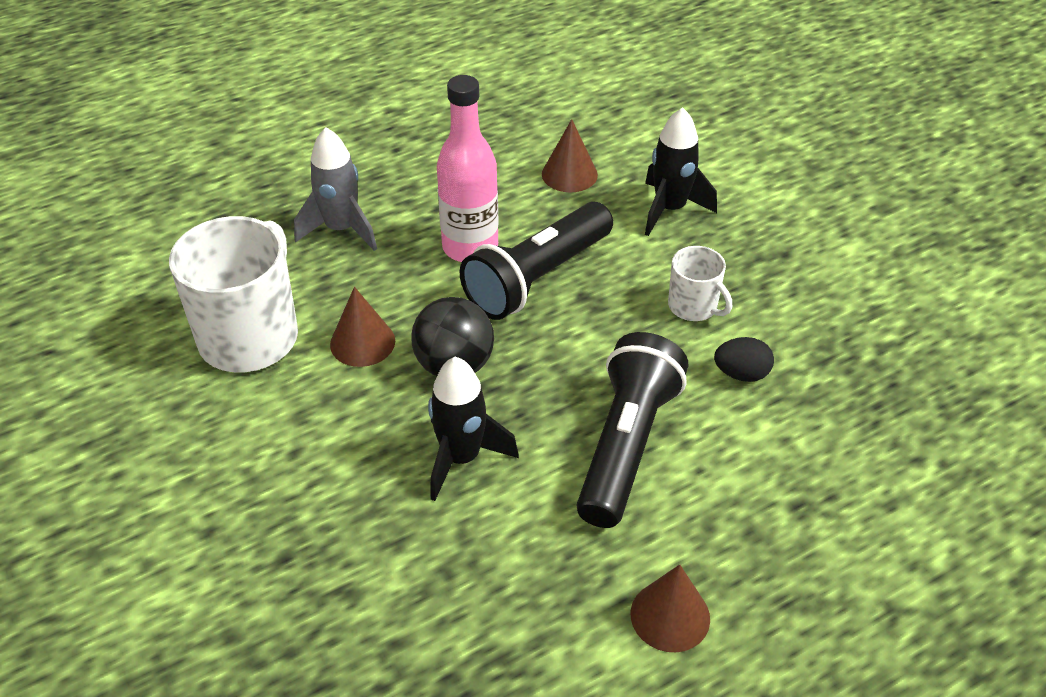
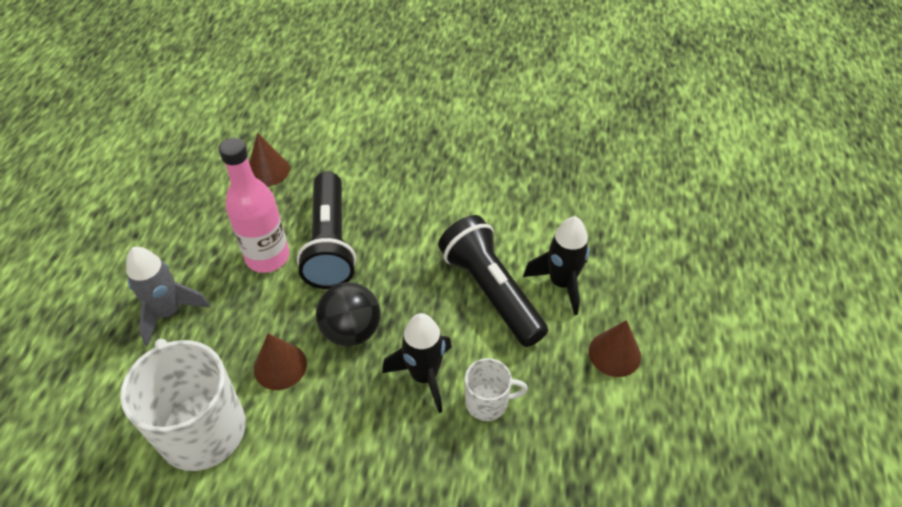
camera: 50 degrees left, 5 degrees up
black rocket [645,107,717,236] -> black rocket moved to [523,216,590,315]
white mug [668,246,732,321] -> white mug moved to [465,358,528,421]
black egg [714,337,774,382] -> none

